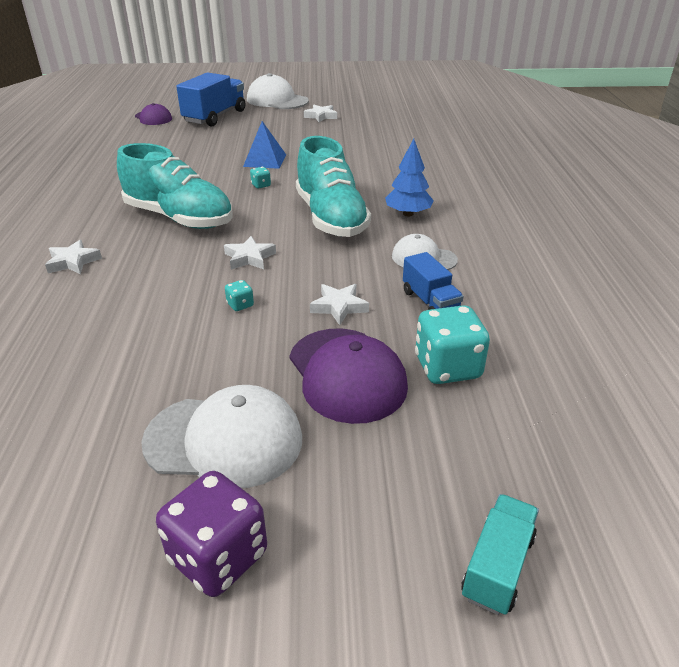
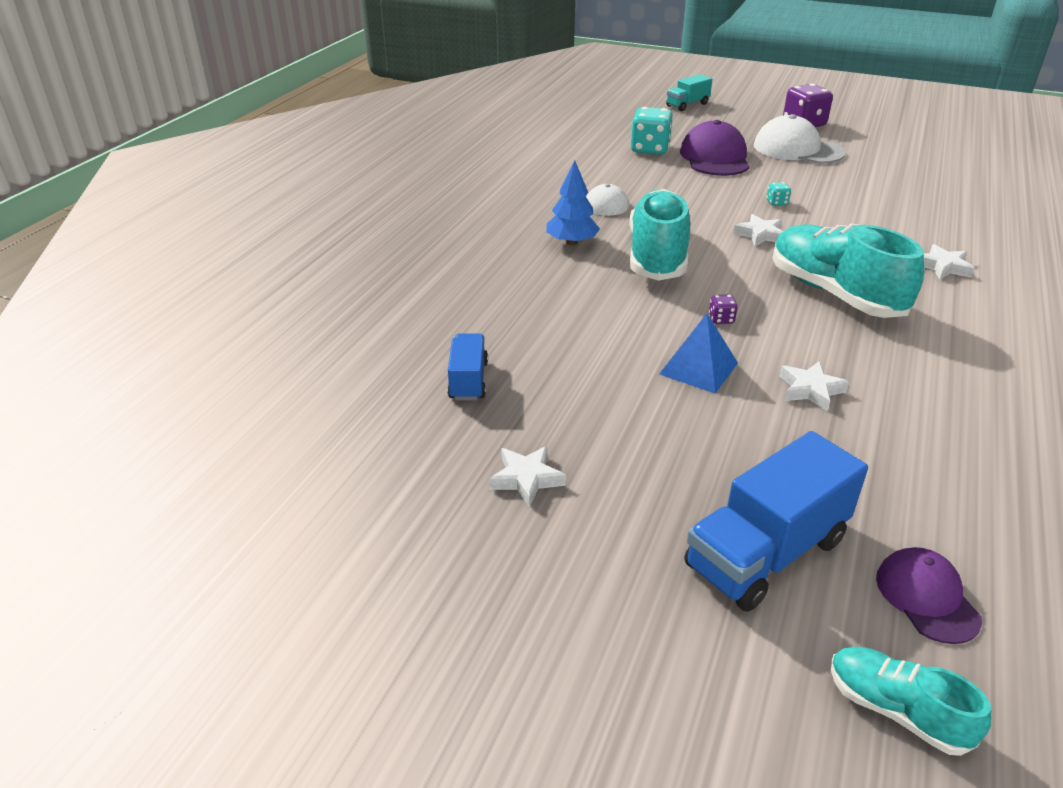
camera: 155 degrees left, 0 degrees up
white cap [247,73,309,109] -> none
turquoise dice [250,167,271,189] -> purple dice [709,294,738,324]
white star [310,284,369,325] -> white star moved to [780,362,850,412]
blue truck [403,252,463,310] -> blue truck moved to [447,333,488,400]
none -> turquoise shoe [830,647,991,756]

